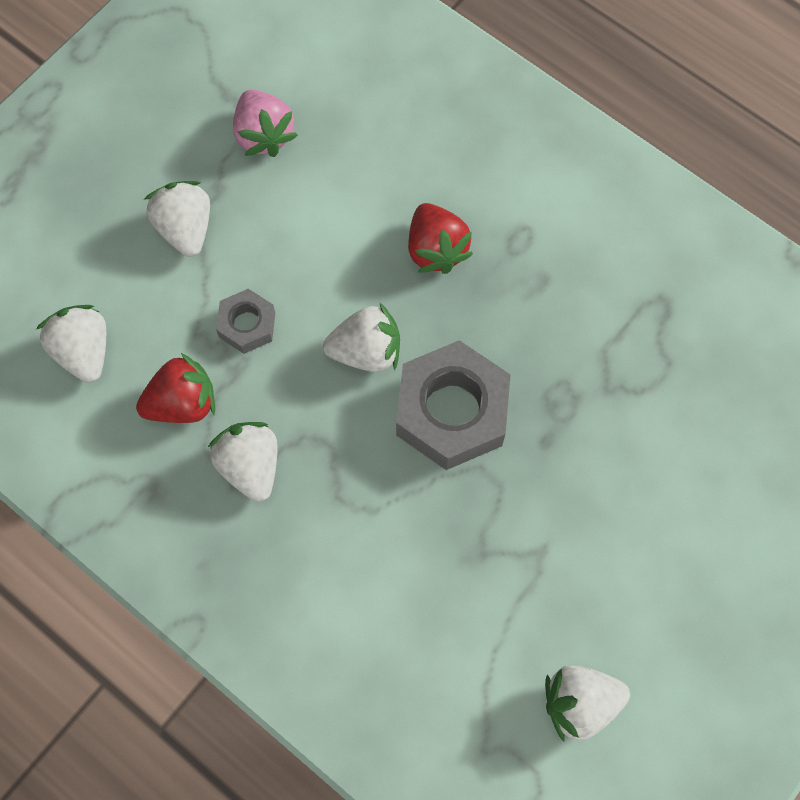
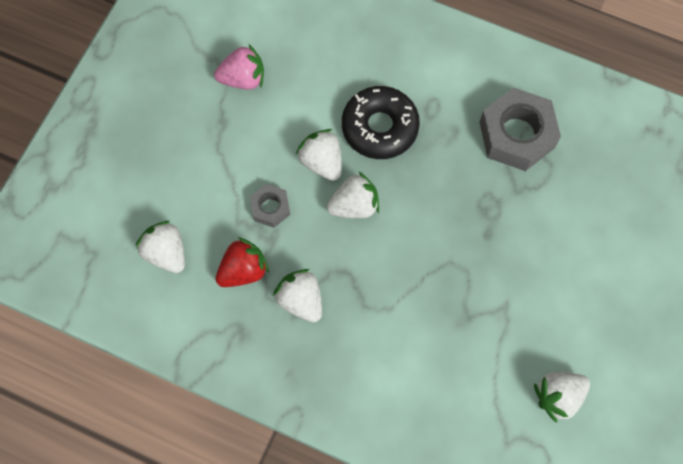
camera: 15 degrees left, 0 degrees up
white strawberry [144,181,210,257] -> white strawberry moved to [296,129,342,181]
pink strawberry [233,90,298,157] -> pink strawberry turned 60 degrees counterclockwise [214,44,264,89]
grey nut [396,340,511,470] -> grey nut moved to [479,87,561,171]
red strawberry [408,203,473,274] -> black donut [342,86,420,159]

